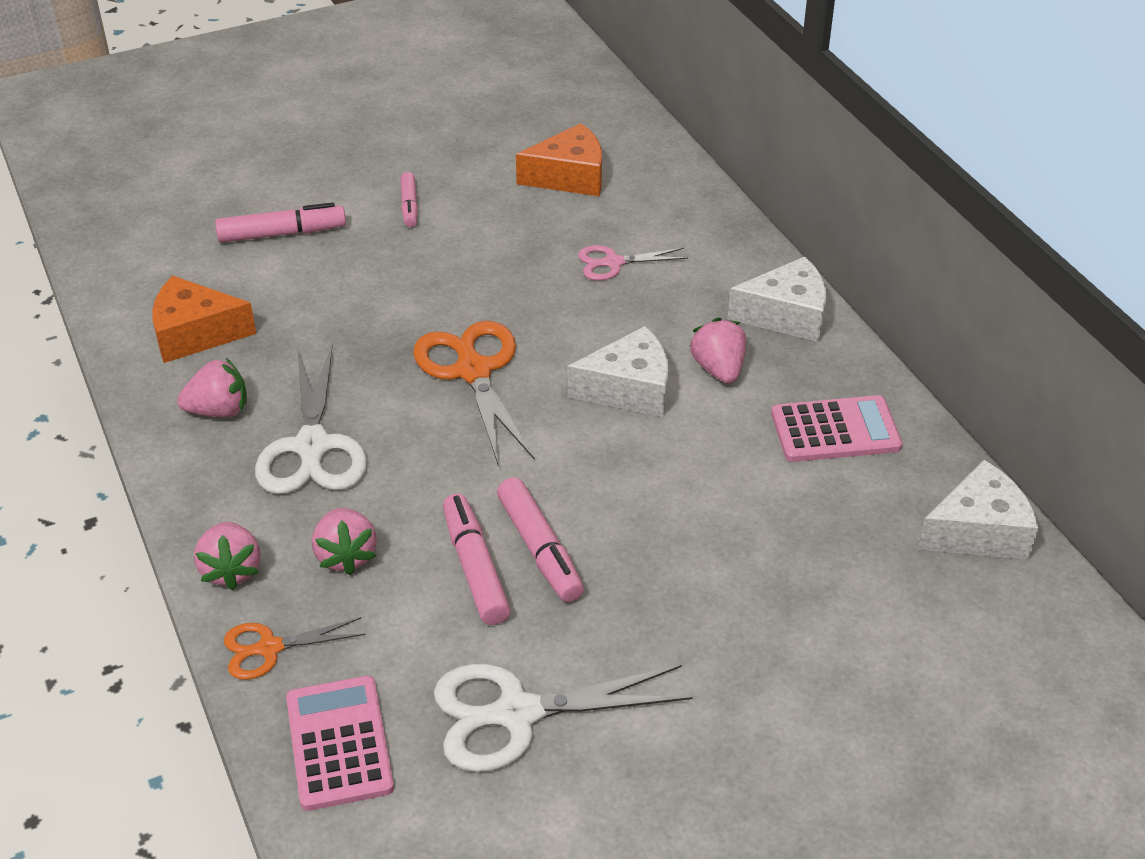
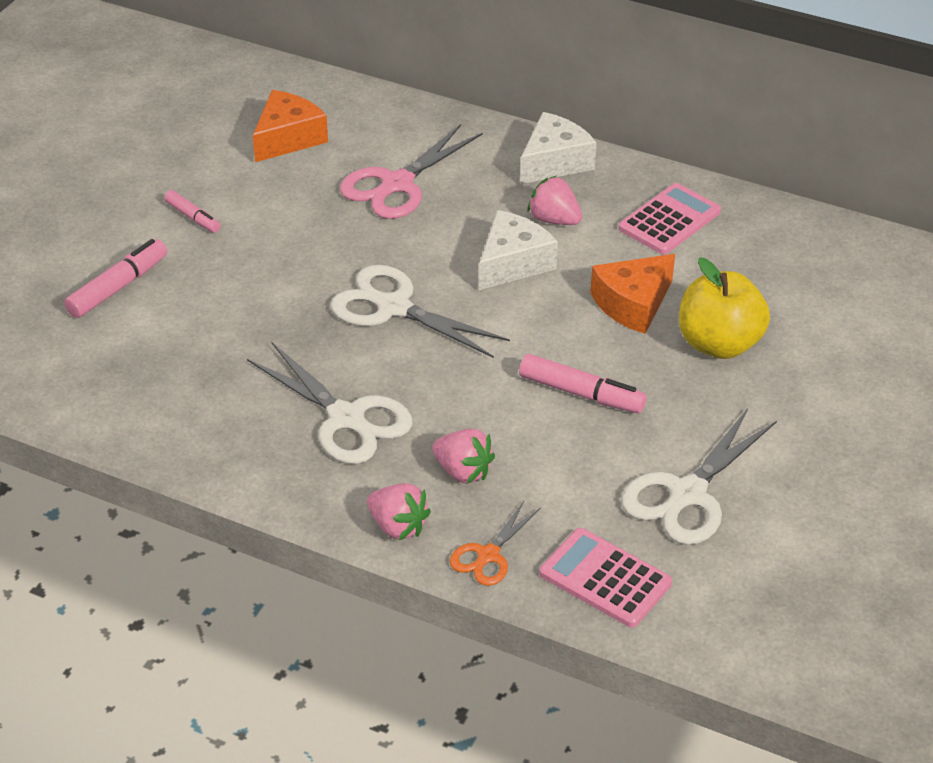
camera: 40 degrees left, 0 degrees up
orange cheese [153,275,256,363] -> orange cheese moved to [590,254,675,334]
pink strawberry [177,358,247,417] -> none
orange scissors [413,321,535,467] -> white scissors [330,265,510,358]
pink marker [443,494,511,625] -> none
pink scissors [578,245,688,281] -> pink scissors [340,124,483,219], size x1.77
white cheese [918,460,1039,560] -> none
none -> yellow apple [679,257,770,359]

